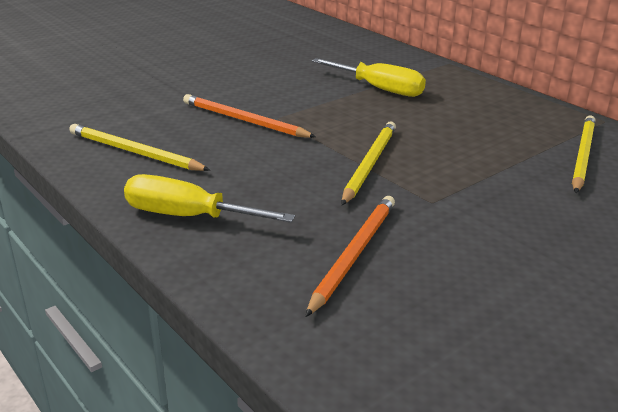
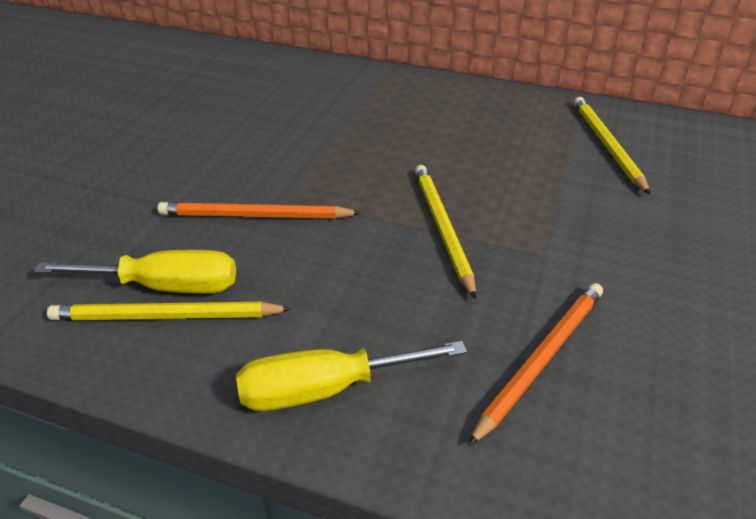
camera: 30 degrees left, 10 degrees up
orange pencil [305,196,395,317] -> orange pencil turned 45 degrees clockwise [468,283,603,446]
yellow screwdriver [312,58,426,97] -> yellow screwdriver moved to [34,250,236,294]

